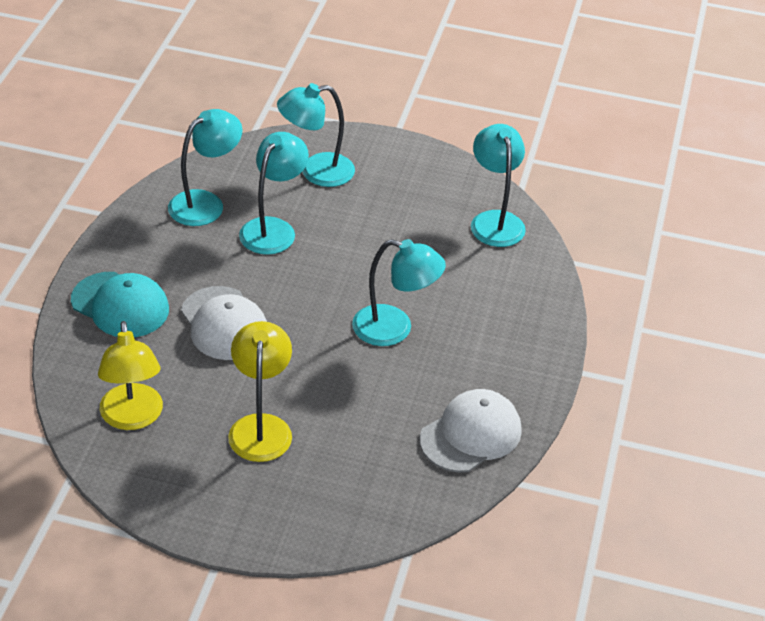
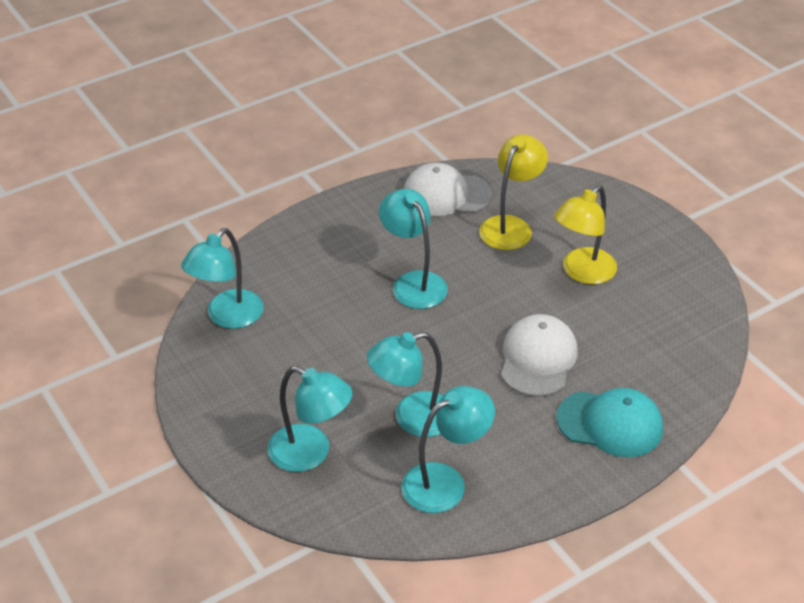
camera: 135 degrees left, 0 degrees up
turquoise cap [71,272,169,338] -> turquoise cap turned 120 degrees clockwise [556,388,663,457]
yellow lamp [98,321,163,430] -> yellow lamp moved to [479,134,548,250]
turquoise lamp [168,109,242,226] -> turquoise lamp turned 150 degrees clockwise [401,386,495,513]

